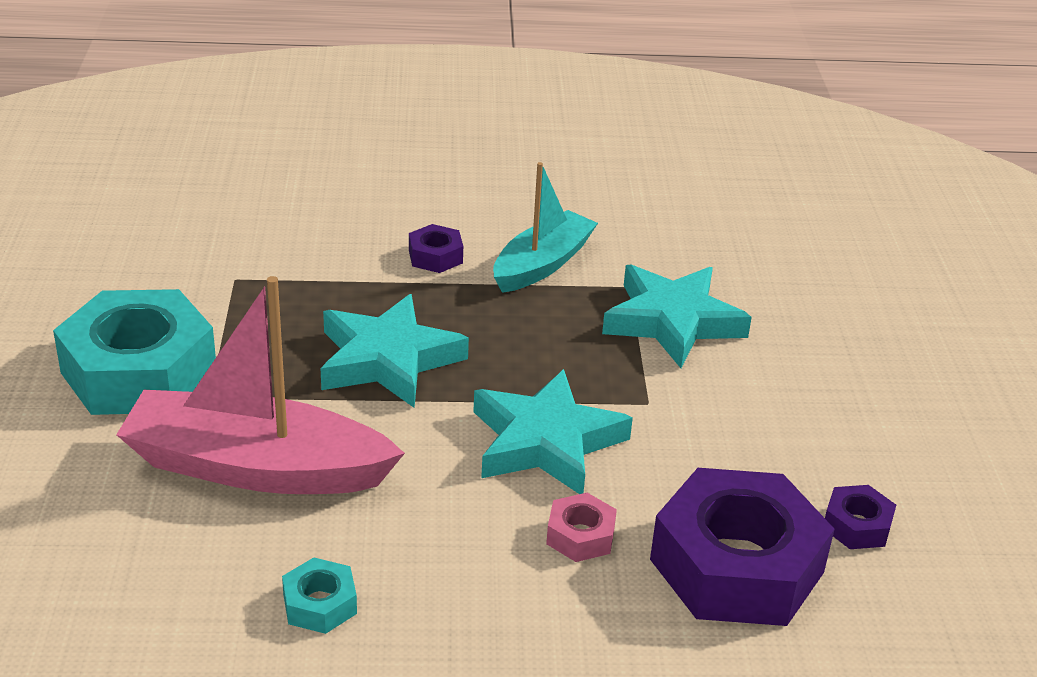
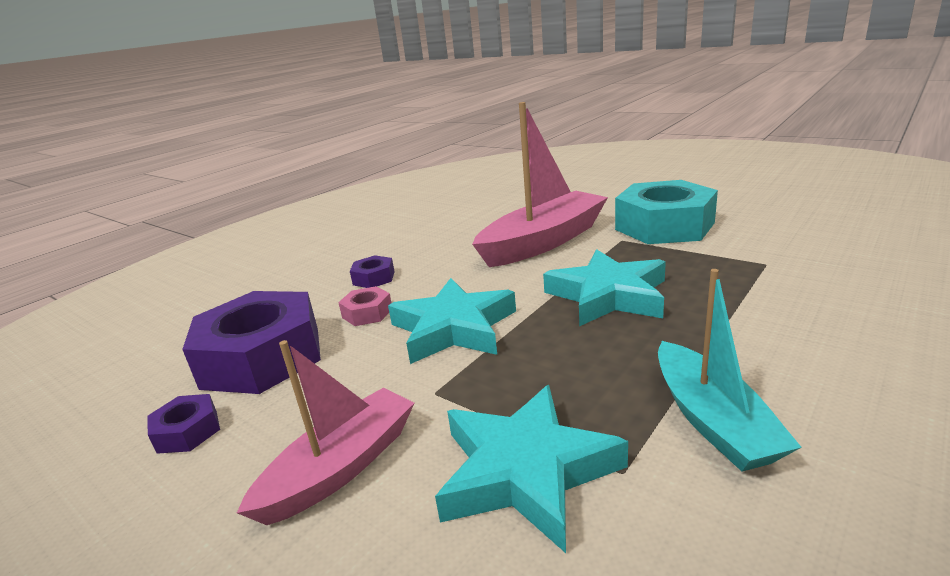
camera: 135 degrees right, 10 degrees down
turquoise nut [282,557,357,634] -> none
purple nut [409,224,463,273] -> purple nut moved to [350,255,395,288]
none -> pink boat [237,340,414,525]

